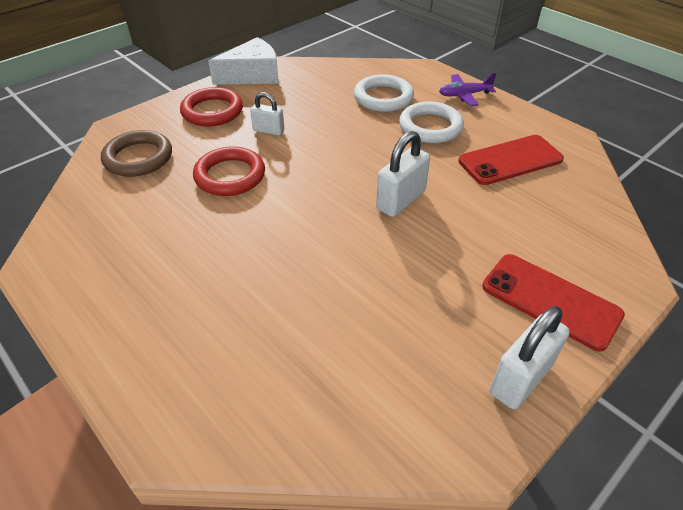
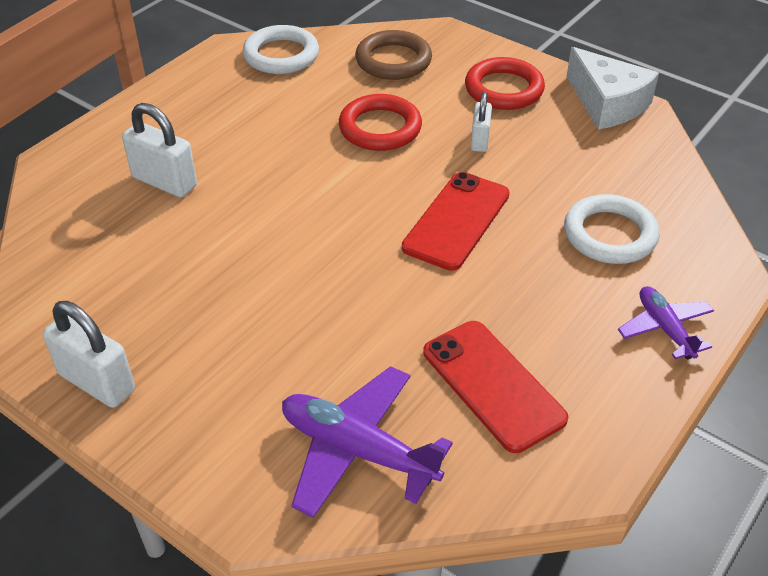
camera: 80 degrees right, 0 degrees up
white padlock [376,131,430,217] -> white padlock moved to [122,103,197,197]
white ring [399,102,464,143] -> white ring moved to [243,25,319,74]
red phone [482,254,625,351] -> red phone moved to [402,172,510,271]
none -> purple plane [282,366,453,518]

